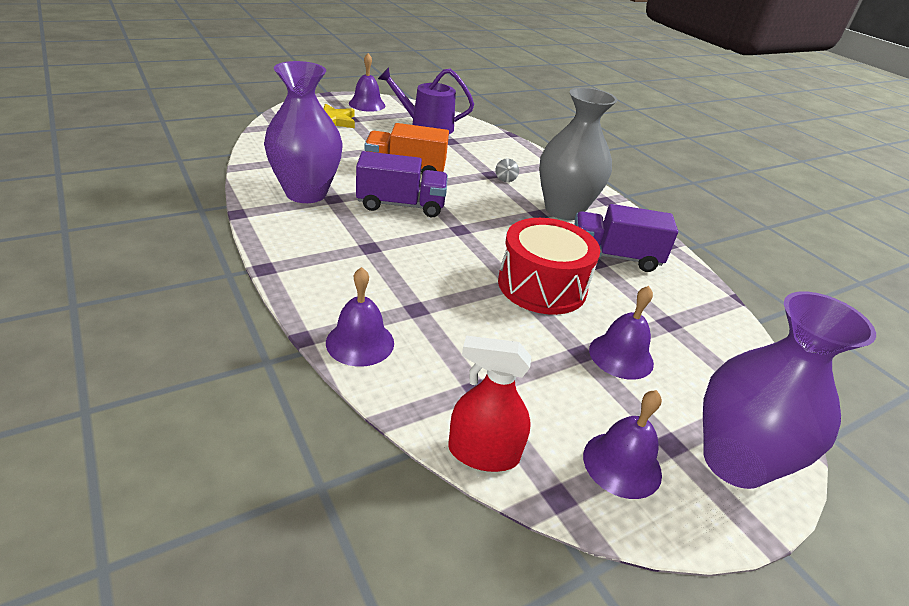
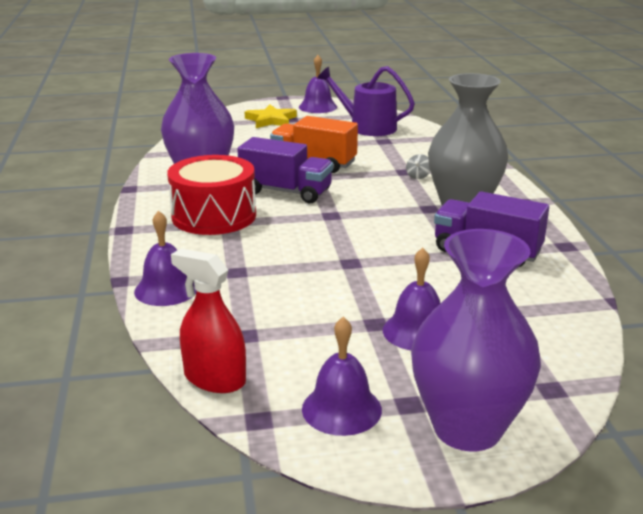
camera: 25 degrees right, 10 degrees down
red drum [498,218,600,315] -> red drum moved to [167,155,256,235]

